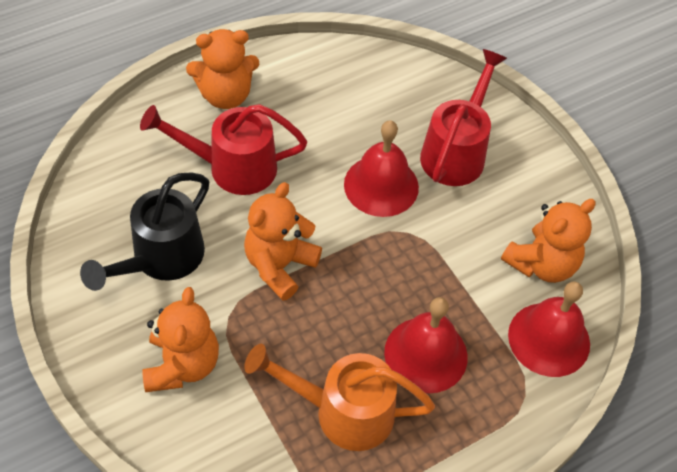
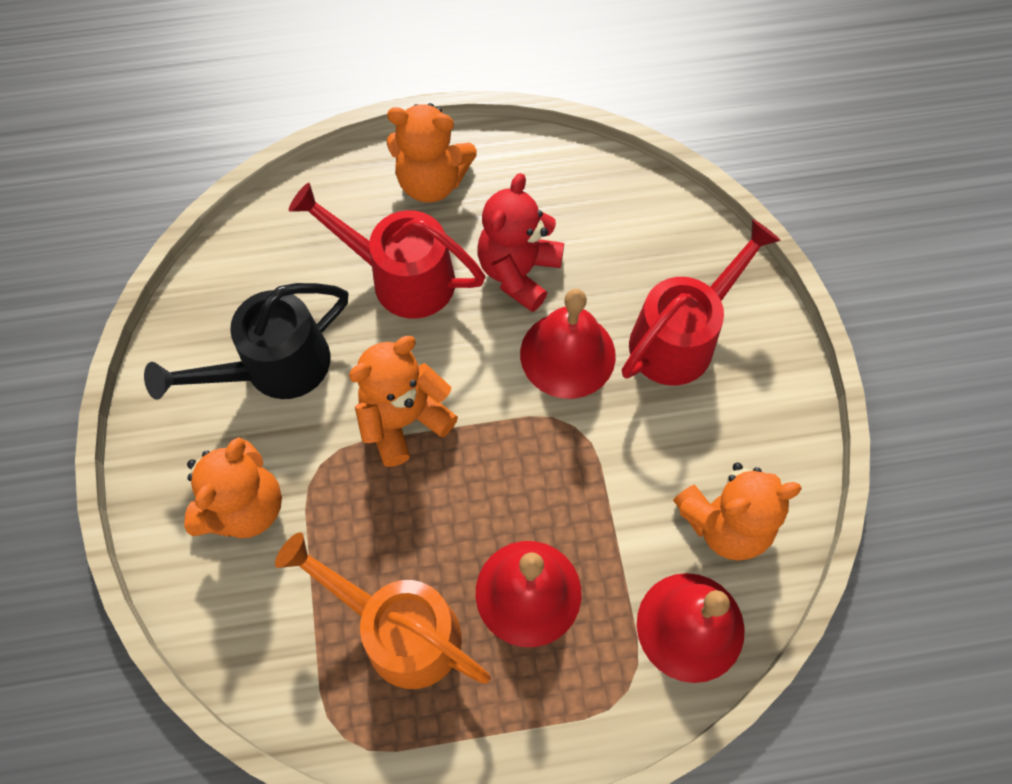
camera: 25 degrees right, 10 degrees up
none -> red teddy bear [478,173,564,312]

